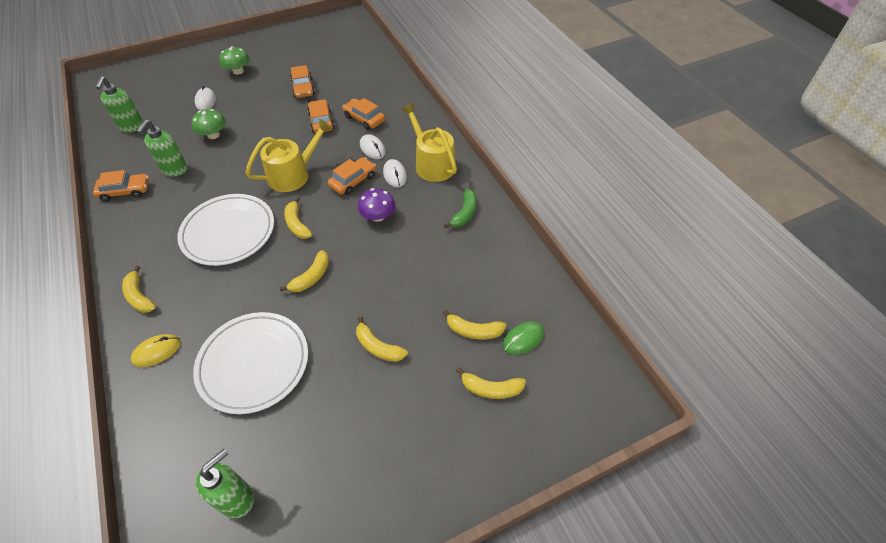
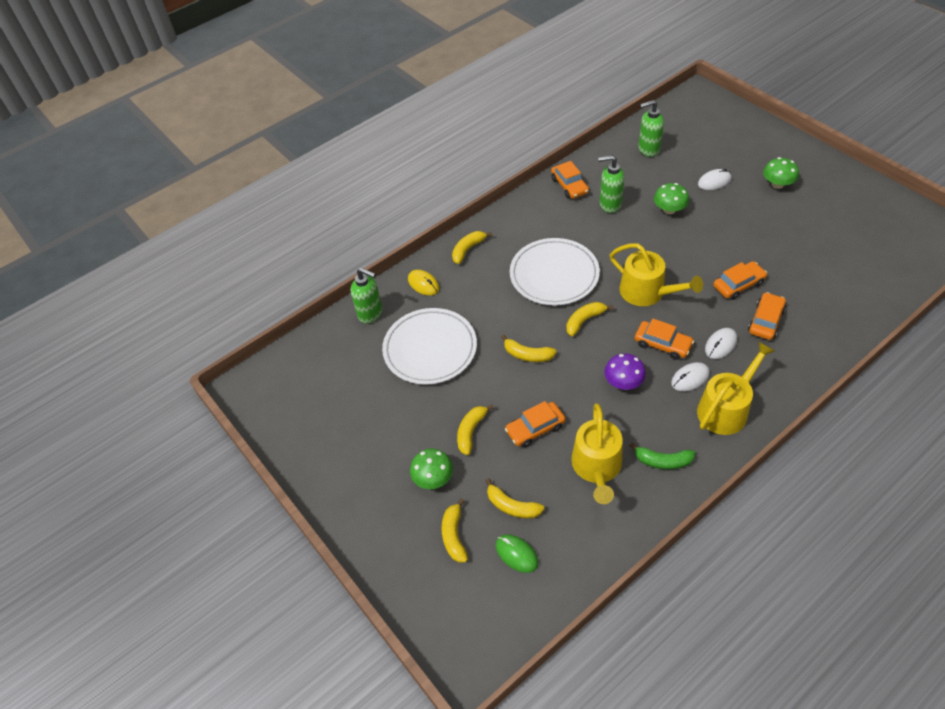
camera: 80 degrees right, 0 degrees up
green soap dispenser [196,449,254,518] -> green soap dispenser moved to [351,268,382,324]
orange car [290,65,315,98] -> orange car moved to [505,401,566,447]
yellow banana [442,310,506,340] -> yellow banana turned 60 degrees counterclockwise [485,478,544,518]
none -> green mushroom [410,449,453,489]
none -> yellow watering can [571,403,623,504]

